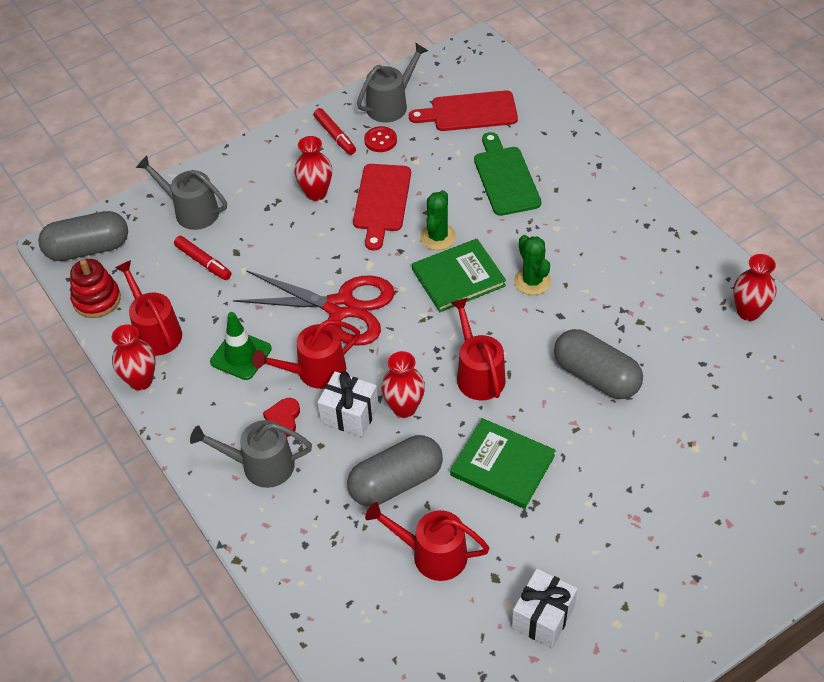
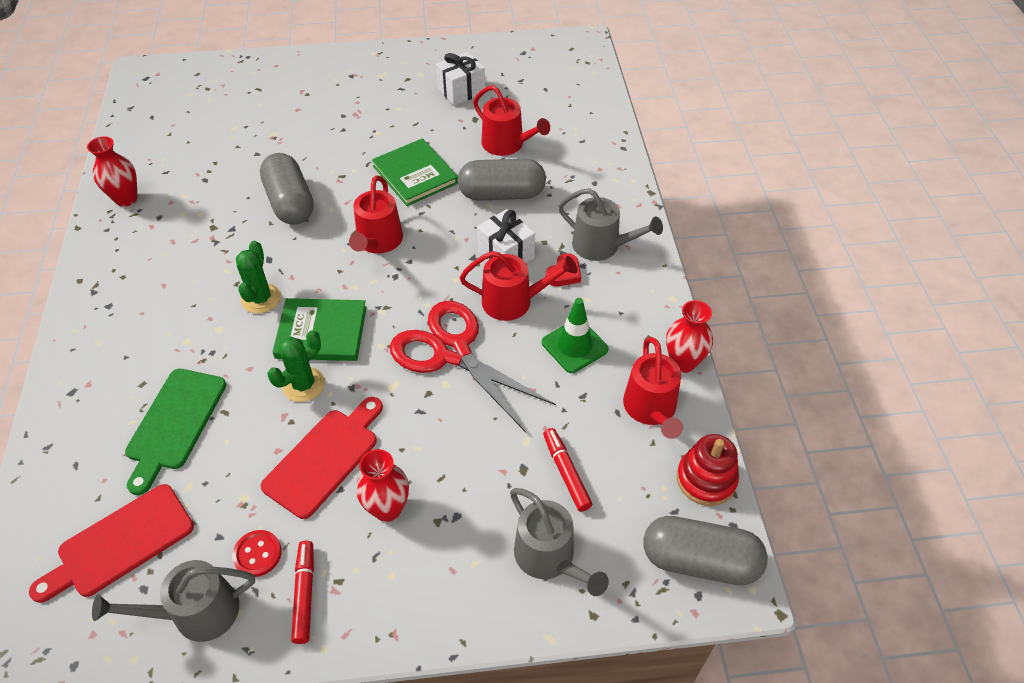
camera: 155 degrees left, 0 degrees up
red vase [381,351,425,418] -> none
red cutting board [409,90,518,131] -> red cutting board turned 120 degrees clockwise [29,484,194,603]

